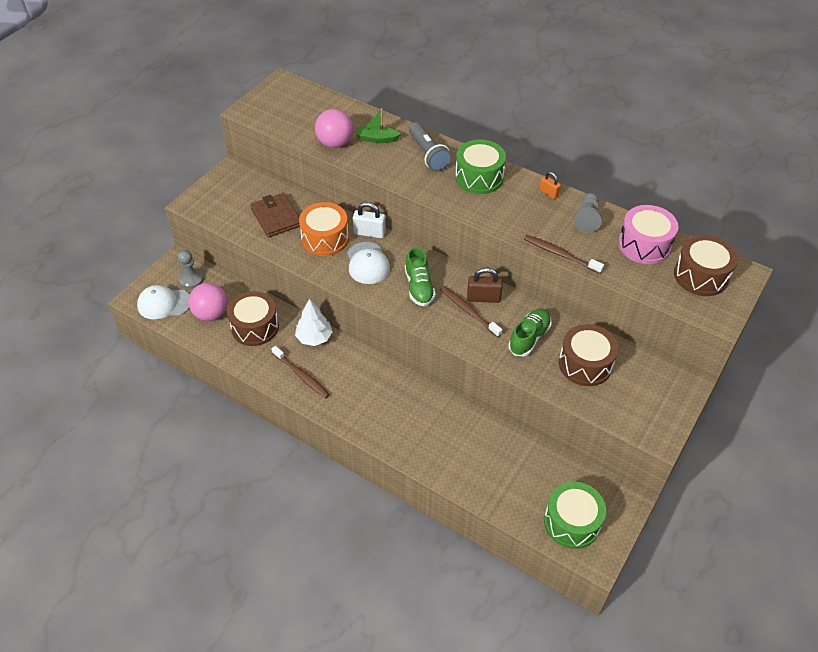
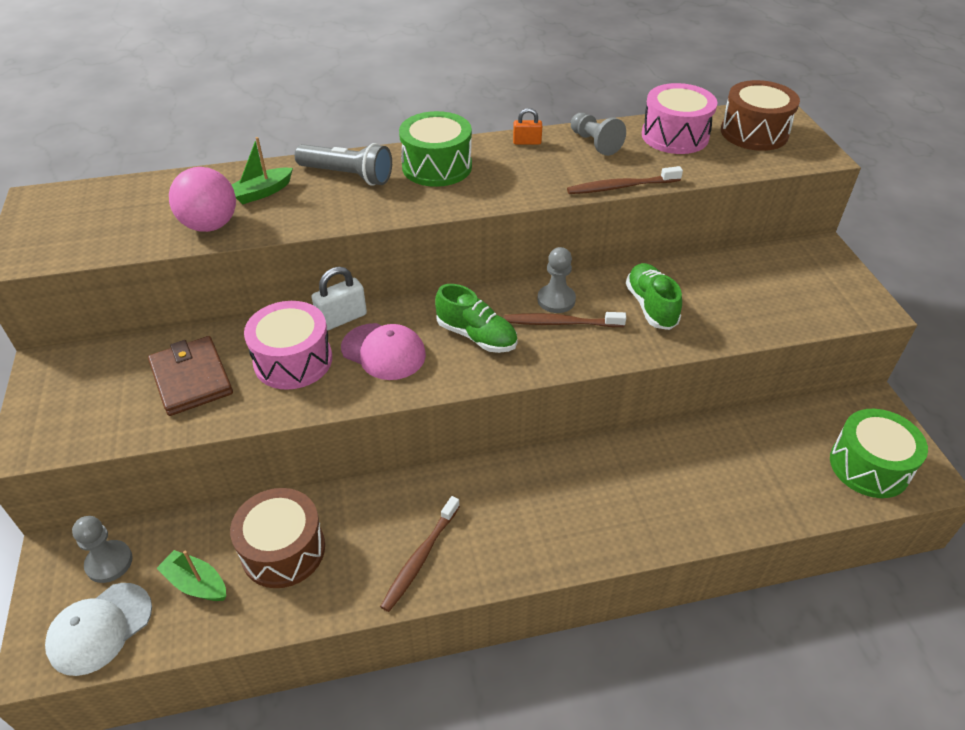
camera: 45 degrees left, 5 degrees down
pink ball [188,283,228,321] -> green boat [157,550,226,601]
brown wallet [250,193,300,238] -> brown wallet turned 45 degrees clockwise [148,336,233,416]
brown toothbrush [271,346,330,398] -> brown toothbrush turned 120 degrees clockwise [380,496,460,612]
white tree [295,299,332,346] -> none
orange drum [299,202,349,256] -> pink drum [244,301,332,390]
white cap [347,242,390,284] -> pink cap [341,323,426,380]
brown padlock [467,268,503,303] -> grey pawn [537,247,576,313]
brown drum [559,324,618,386] -> none

